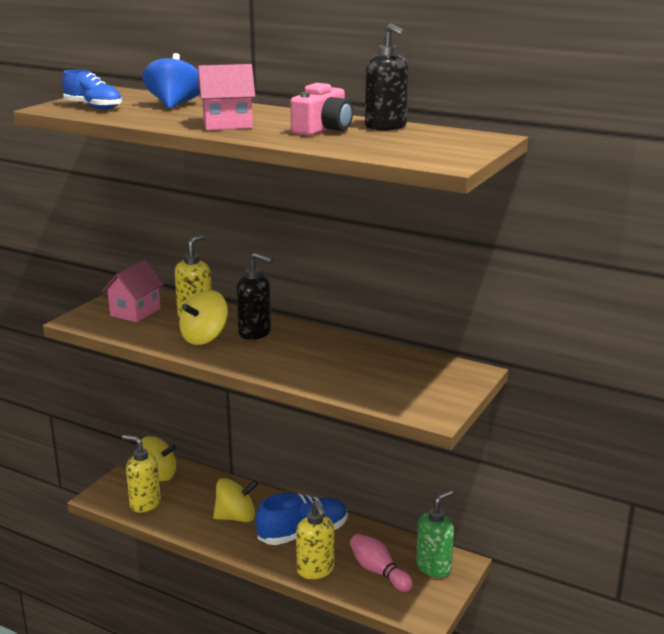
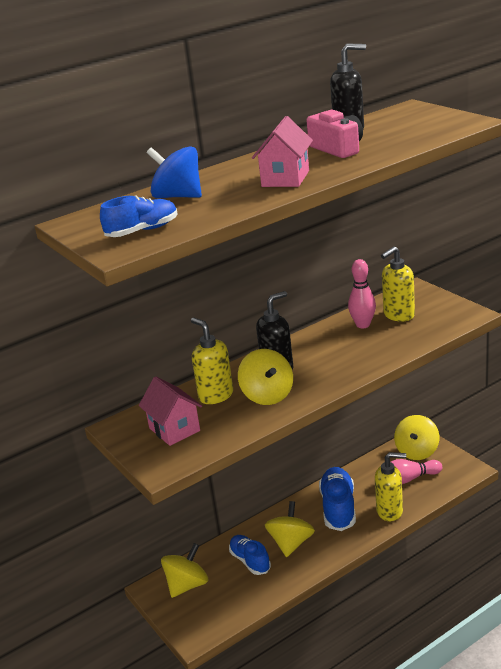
camera: 60 degrees left, 5 degrees up
yellow soap dispenser [122,435,161,513] -> yellow soap dispenser moved to [381,246,415,322]
green soap dispenser [416,490,454,578] -> yellow spinning top [394,415,439,460]
none -> blue shoe [229,535,271,575]
none -> pink bowling pin [348,259,376,328]

